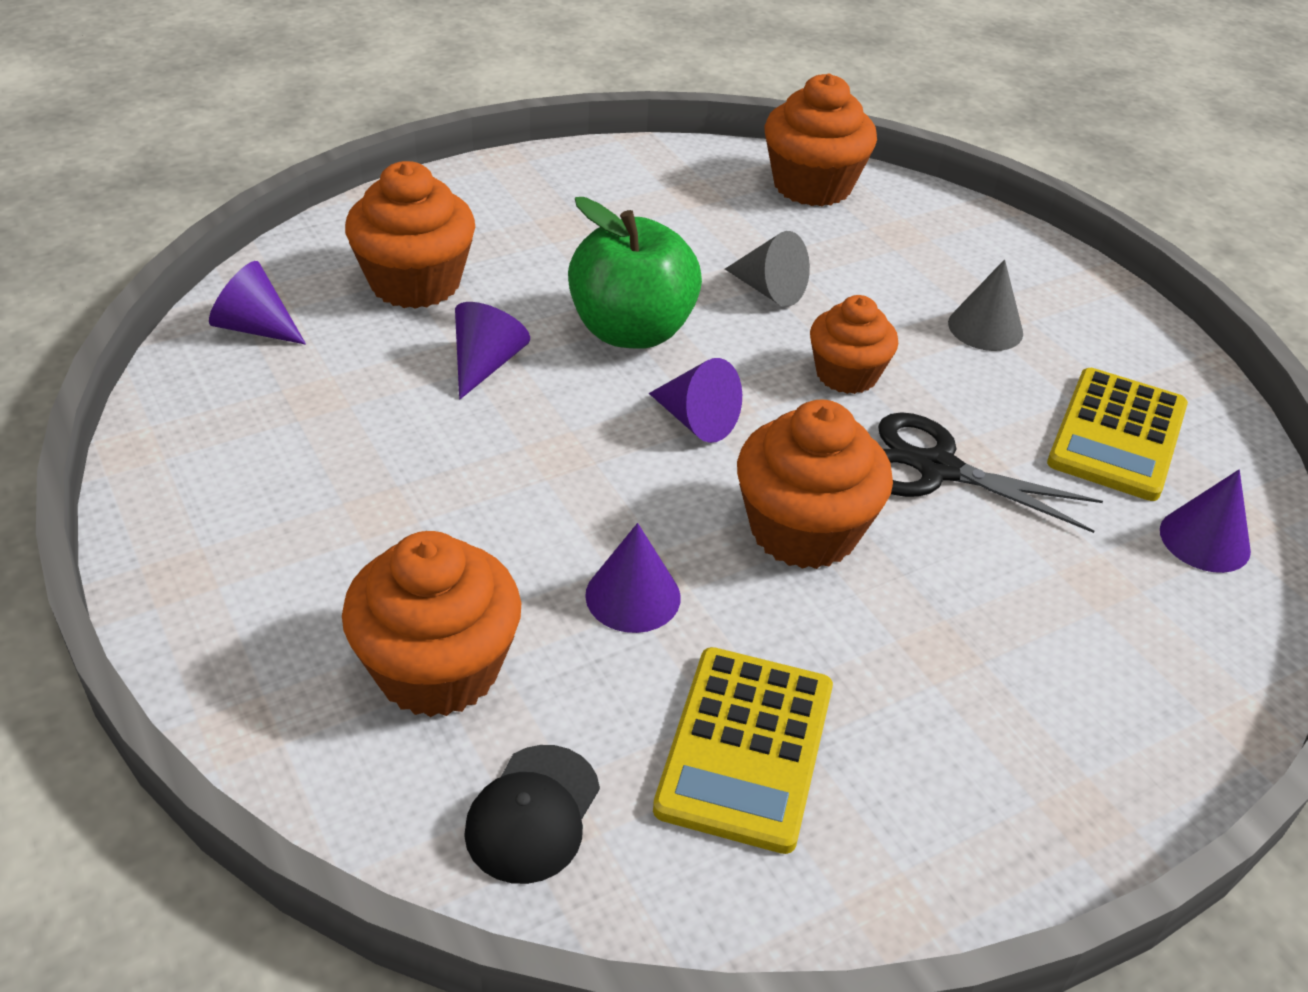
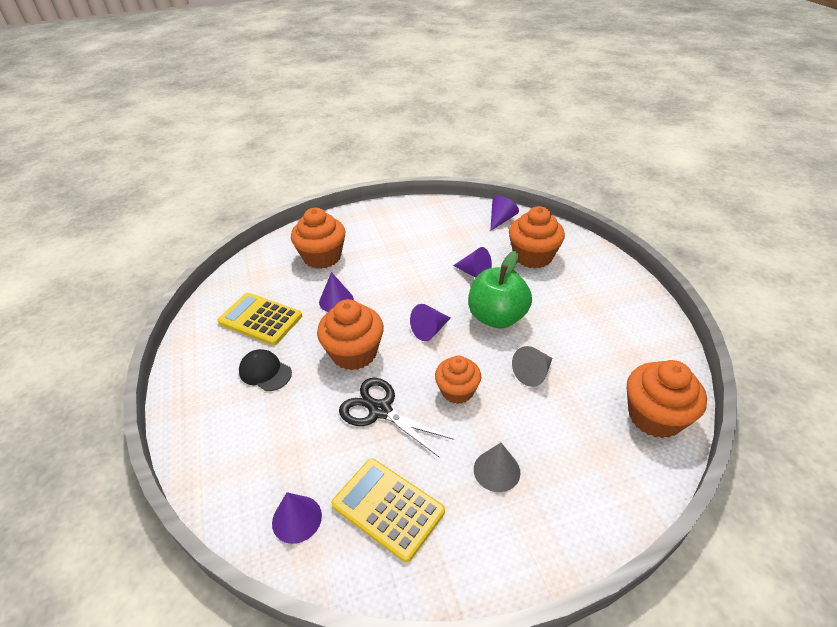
camera: 105 degrees right, 0 degrees up
black cap [464,745,600,884] -> black cap moved to [239,349,292,391]
black scissors [878,412,1103,533] -> black scissors turned 90 degrees counterclockwise [339,378,454,458]

